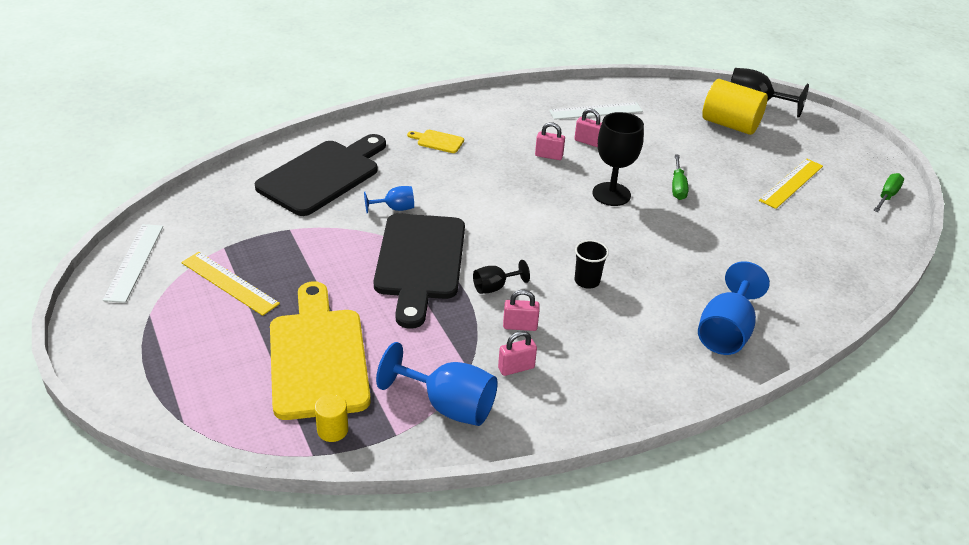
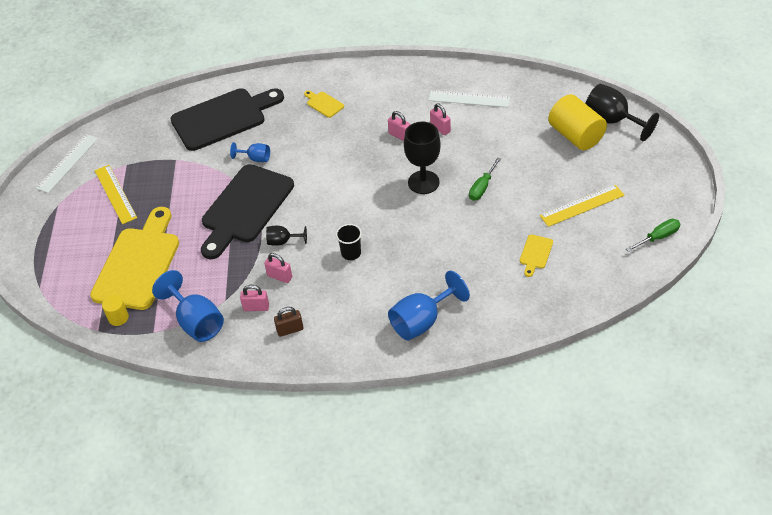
camera: 30 degrees right, 10 degrees up
none -> brown padlock [274,307,303,337]
none -> yellow cutting board [520,235,553,277]

